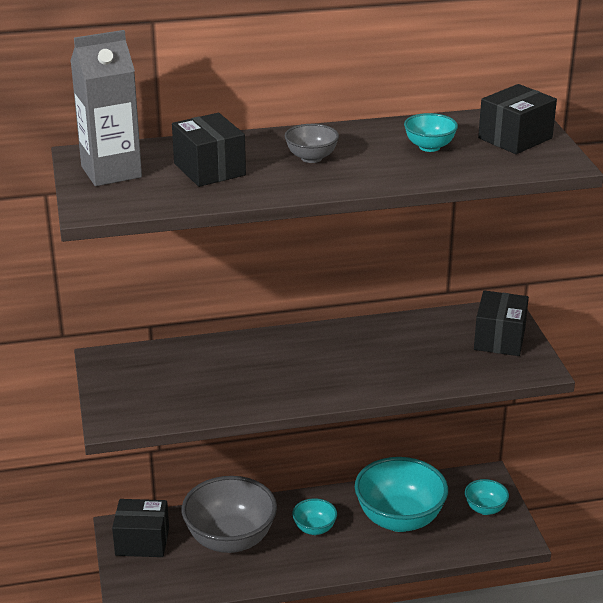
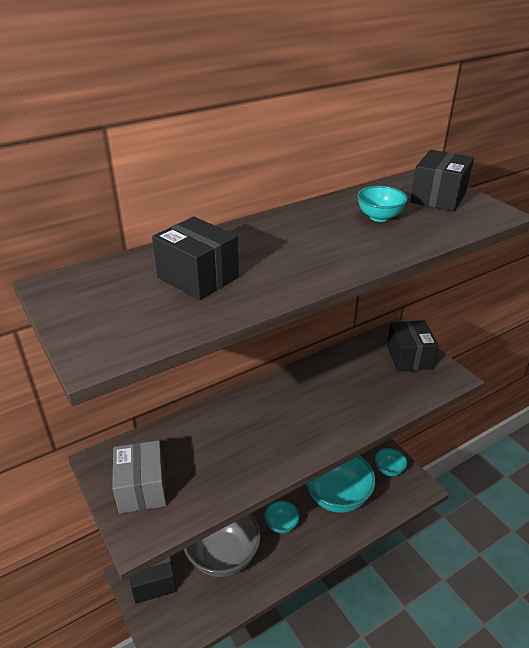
camera: 20 degrees left, 5 degrees up
grey carton [71,30,142,186] -> none
grey bowl [285,124,339,163] -> none
none -> grey box [112,440,166,514]

